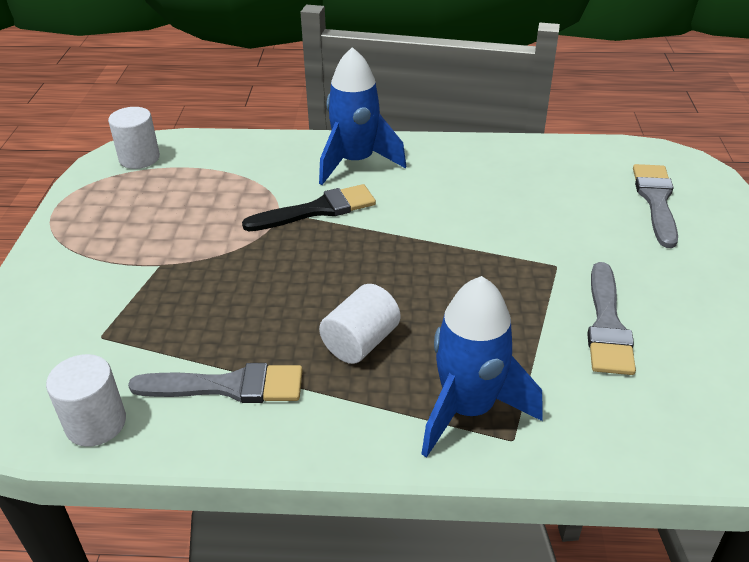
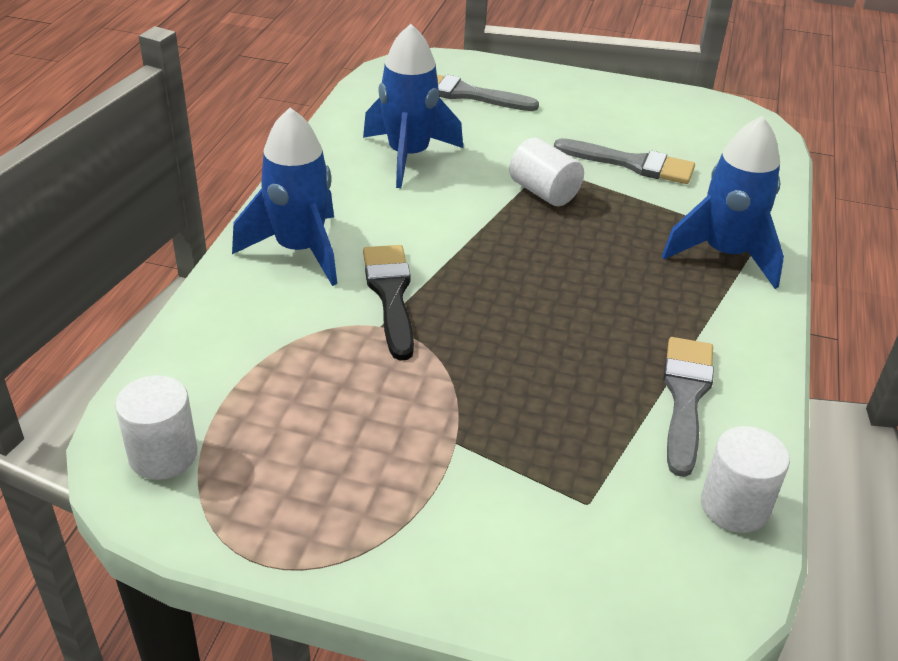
camera: 80 degrees left, 0 degrees up
white cylinder [319,284,401,364] -> white cylinder moved to [509,137,584,206]
none -> blue rocket [363,24,463,188]

